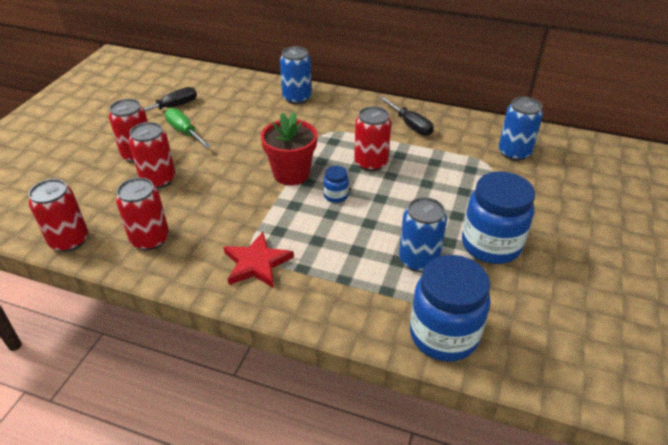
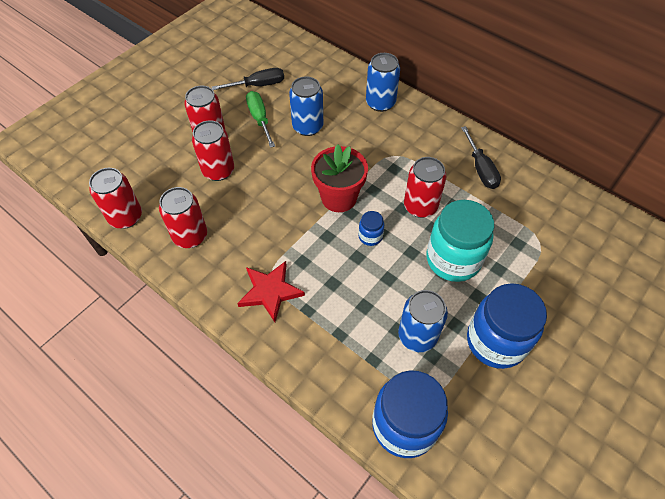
camera: 20 degrees right, 15 degrees up
blue can [499,97,543,161] -> blue can moved to [289,76,323,136]
none -> turquoise jar [426,200,494,282]

